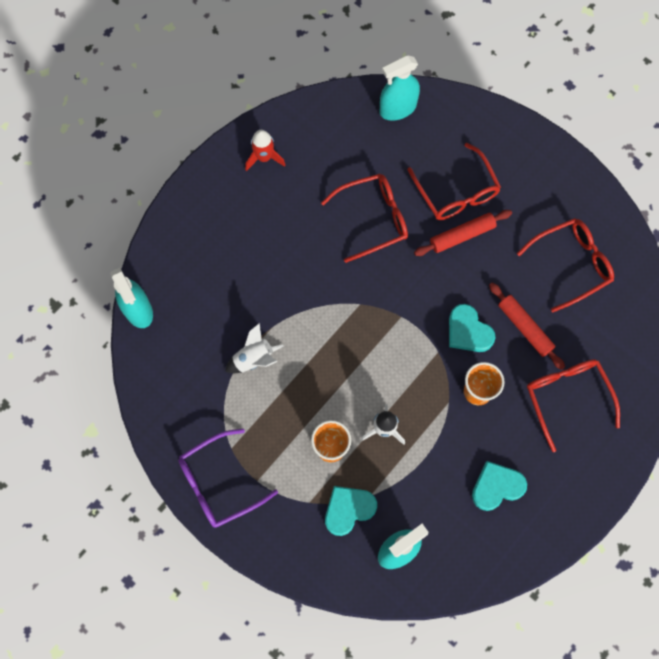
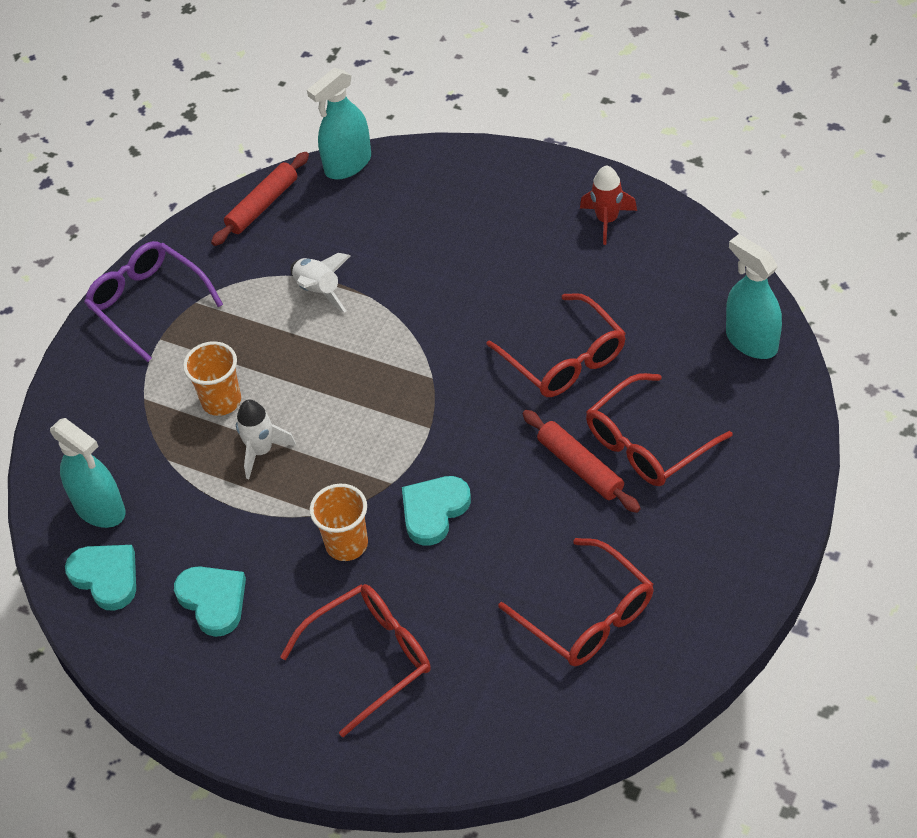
camera: 80 degrees right, 20 degrees down
turquoise heart [325,486,377,536] -> turquoise heart moved to [65,545,136,611]
red rolling pin [489,283,565,370] -> red rolling pin moved to [211,152,309,246]

